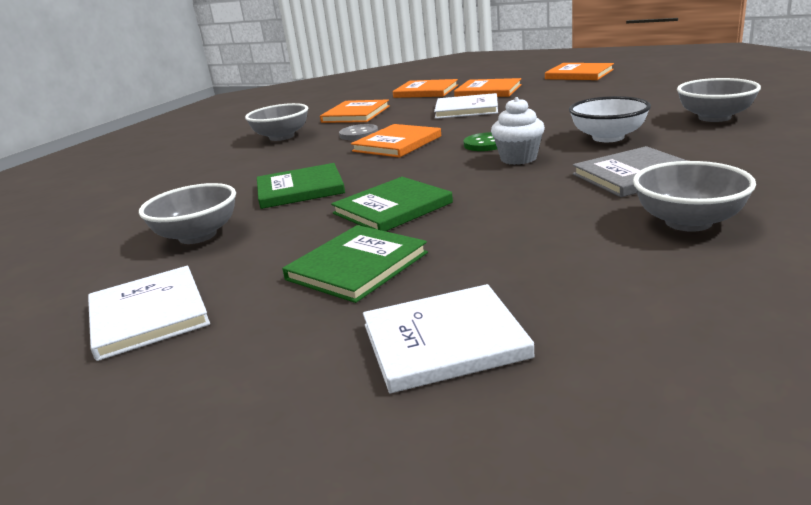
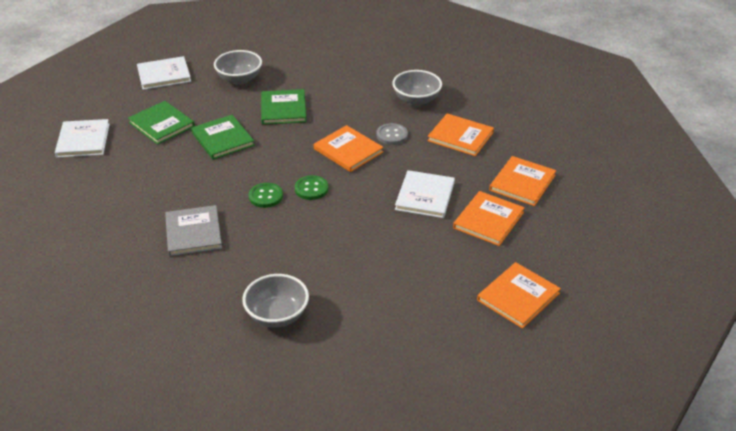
camera: 95 degrees right, 15 degrees up
white cupcake [491,97,545,165] -> green button [249,183,283,208]
white bowl [569,96,651,142] -> none
grey bowl [633,161,756,232] -> none

